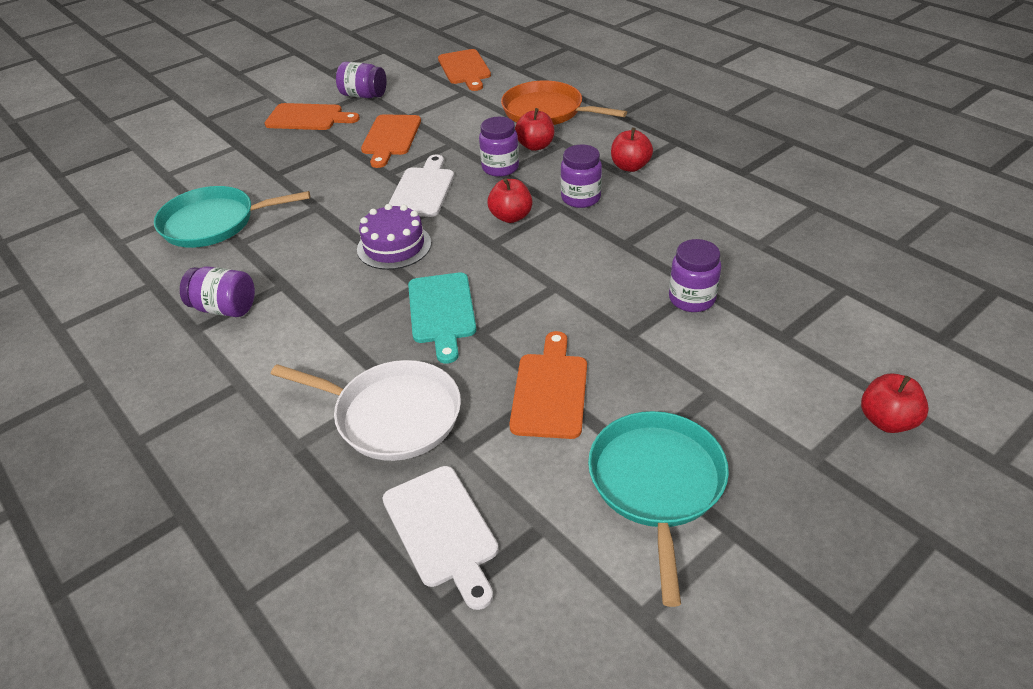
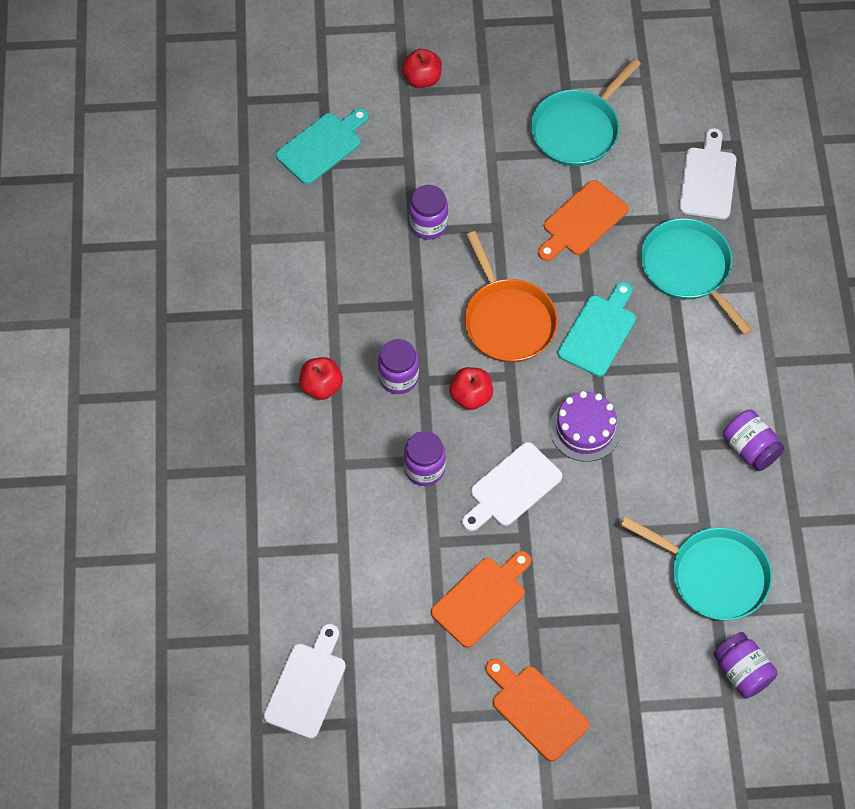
camera: 145 degrees left, 20 degrees up
white pan [271,360,461,461] -> turquoise pan [641,218,752,335]
purple jar [336,62,387,98] -> purple jar moved to [714,632,778,698]
orange cutting board [438,49,491,91] -> white cutting board [264,624,346,739]
orange pan [501,81,627,125] -> orange pan moved to [464,231,558,363]
red apple [515,108,554,151] -> none
none -> turquoise cutting board [276,108,369,185]

